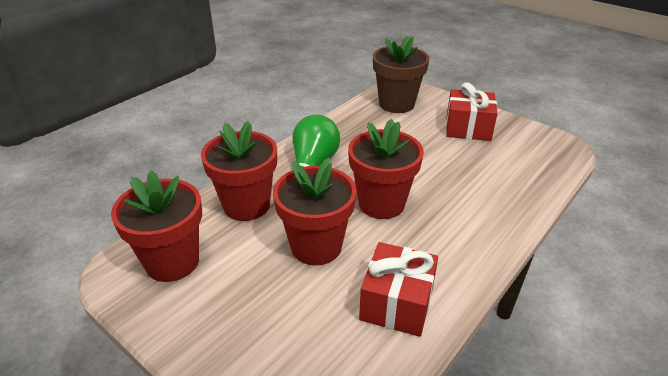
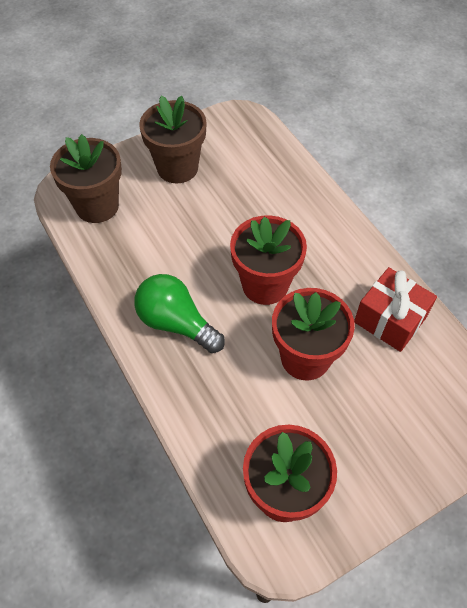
camera: 70 degrees left, 20 degrees up
red flower pot [201,121,277,221] -> none
red gift [446,82,498,141] -> brown flower pot [139,96,206,183]

